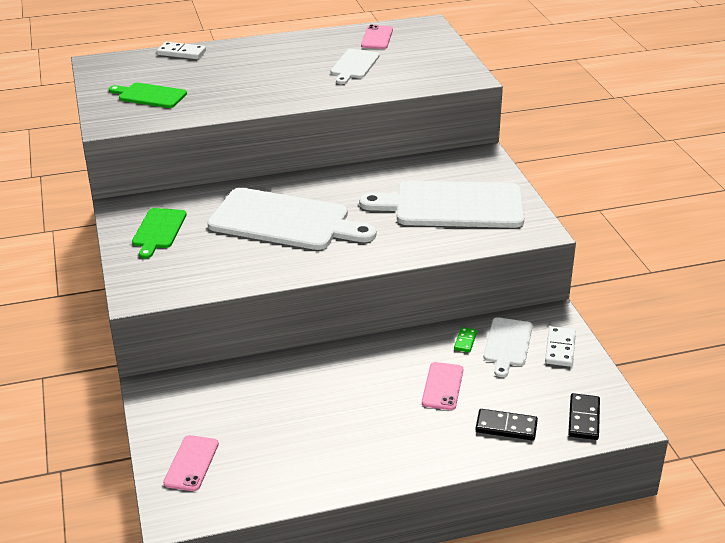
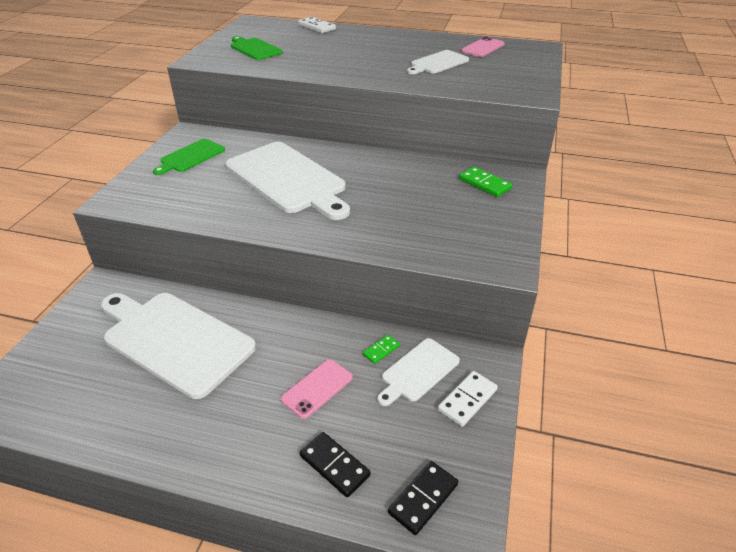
camera: 30 degrees right, 5 degrees up
pink phone [163,435,219,491] -> none
white cutting board [359,181,524,228] -> white cutting board moved to [101,293,256,399]
none -> green domino [459,166,512,197]

